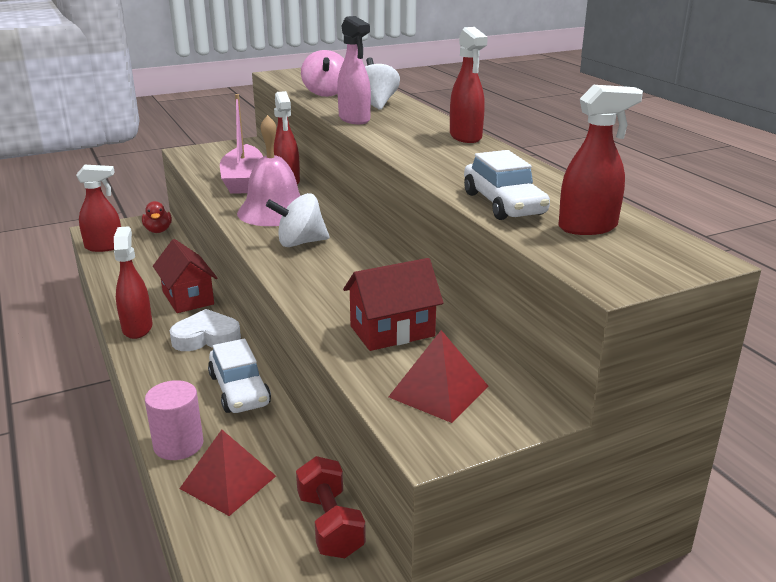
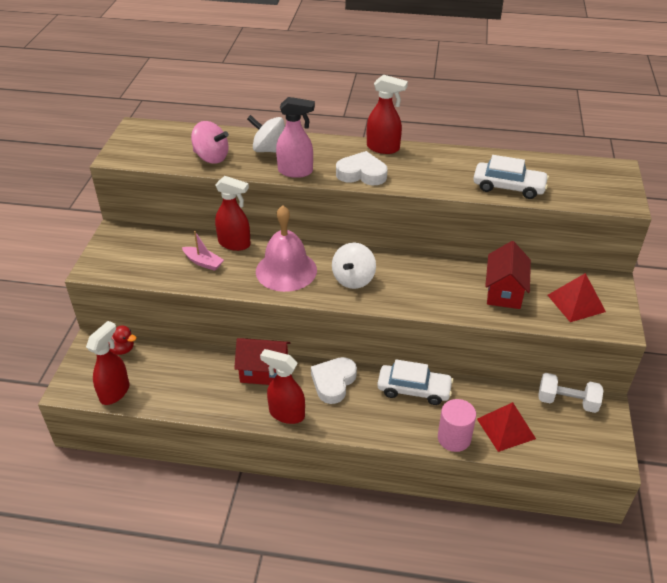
camera: 55 degrees left, 15 degrees up
pink boat [220,94,263,194] -> pink boat [182,231,224,271], size x0.51
red dumbbell [296,456,366,558] -> white dumbbell [538,373,604,413]
red spray bottle [558,85,643,235] -> none
none -> white heart [336,151,388,185]

